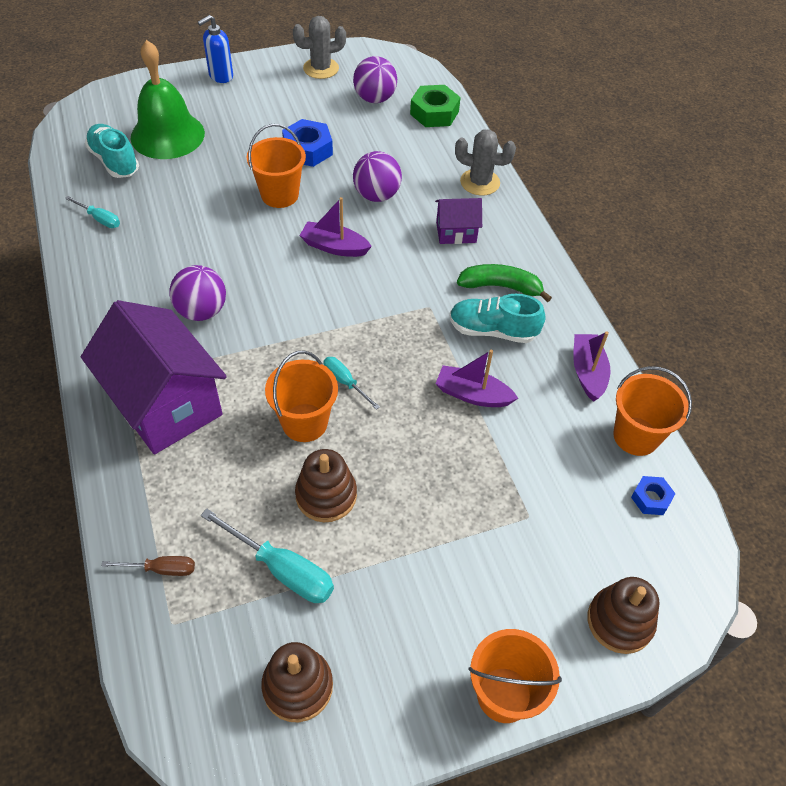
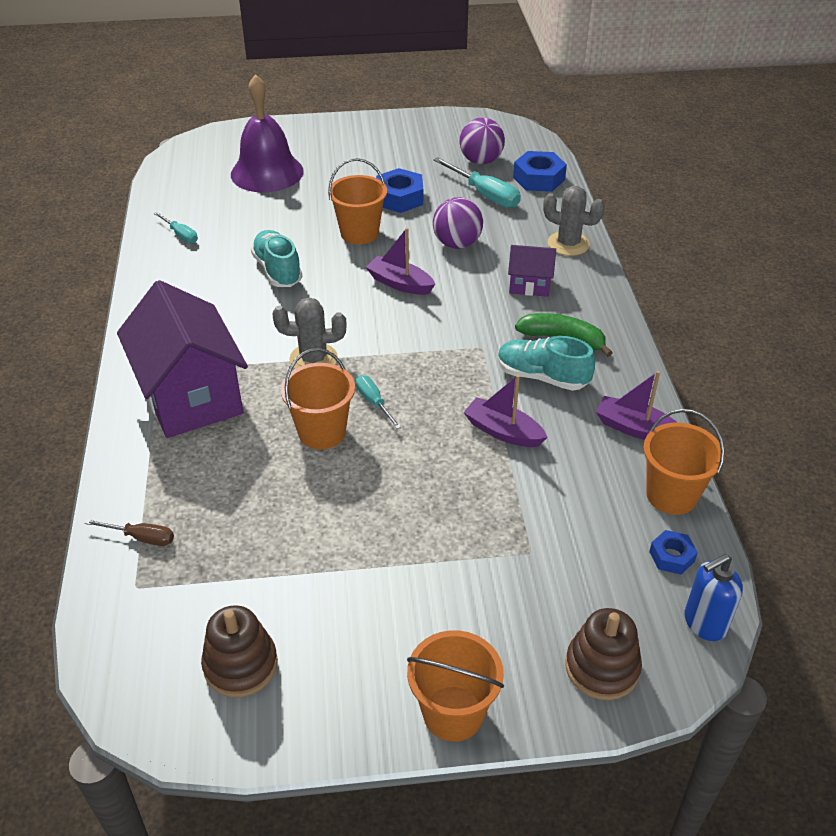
camera: 15 degrees right, 10 degrees down
turquoise shoe [85,124,139,178] -> turquoise shoe moved to [251,230,302,287]
green bell [130,40,205,159] -> purple bell [231,74,304,193]
purple ball [169,265,226,321] -> none
blue soap dispenser [198,15,233,83] -> blue soap dispenser moved to [684,554,743,641]
turquoise screwdriver [201,508,334,603] -> turquoise screwdriver moved to [433,157,521,208]
grey cactus [293,16,346,79] -> grey cactus moved to [273,297,346,369]
brown stacking toy [295,449,357,522] -> none
green nut [410,85,461,127] -> blue nut [513,151,567,192]
purple boat [573,332,611,402] -> purple boat turned 75 degrees counterclockwise [596,371,678,440]

